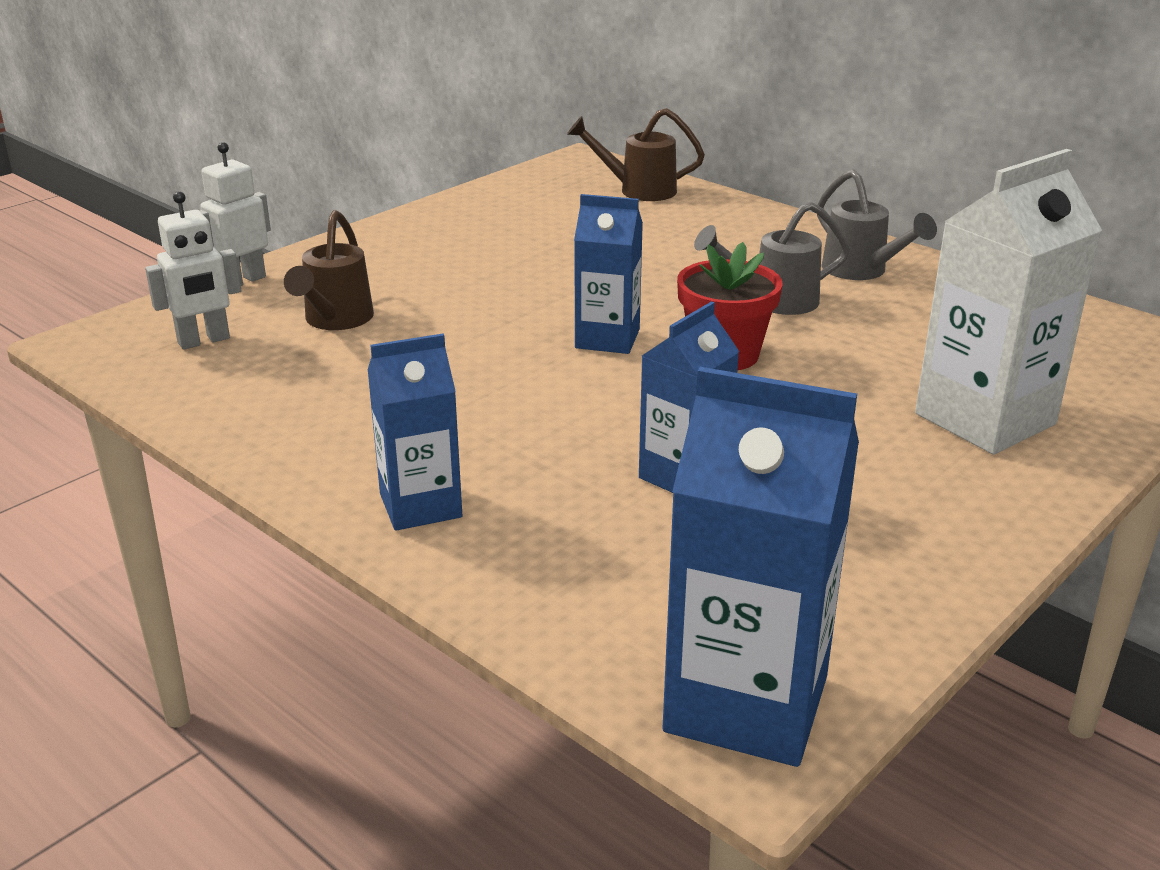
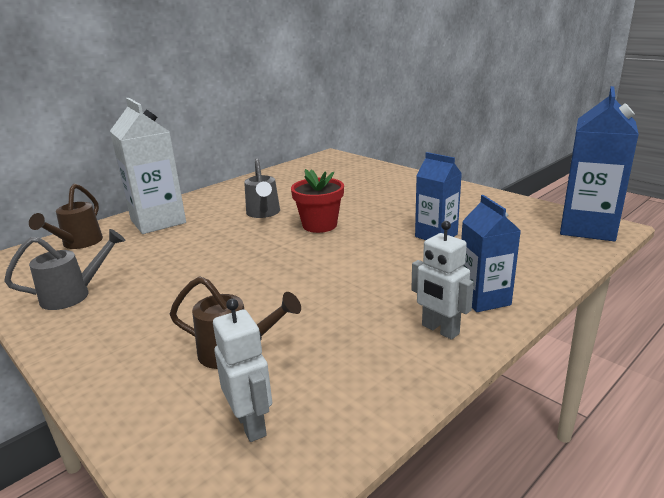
camera: 85 degrees left, 5 degrees down
white robot [200,142,271,286] -> white robot moved to [411,221,474,340]
blue carton [574,194,643,354] -> none
grey watering can [817,169,937,280] -> grey watering can moved to [4,229,126,310]
white carton [915,149,1102,455] -> white carton moved to [110,98,186,234]

